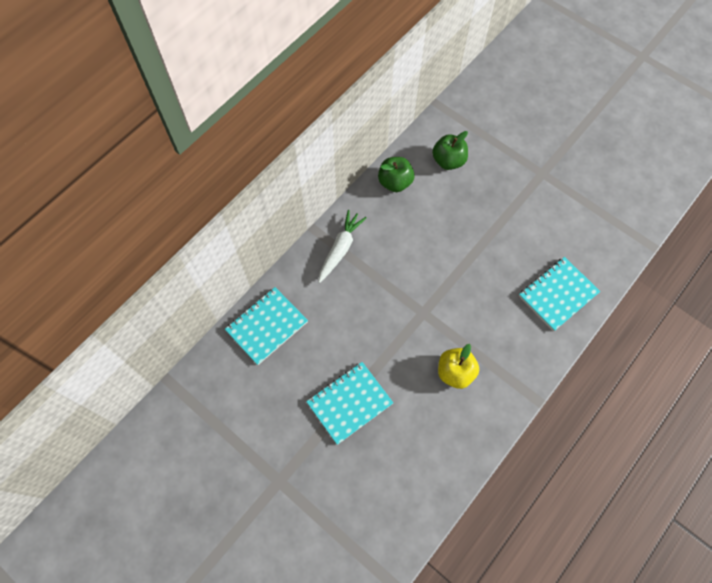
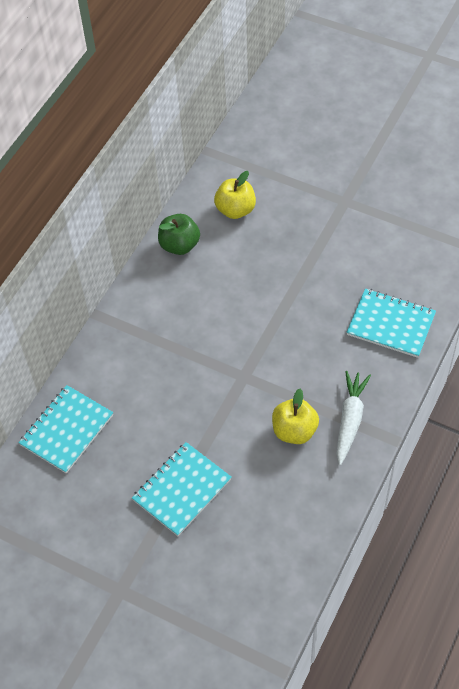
camera: 10 degrees left, 10 degrees down
white carrot [318,210,367,283] -> white carrot moved to [337,371,371,465]
green apple [432,131,468,170] -> yellow apple [214,171,256,219]
turquoise notebook [519,257,600,331] -> turquoise notebook turned 75 degrees clockwise [347,288,436,358]

